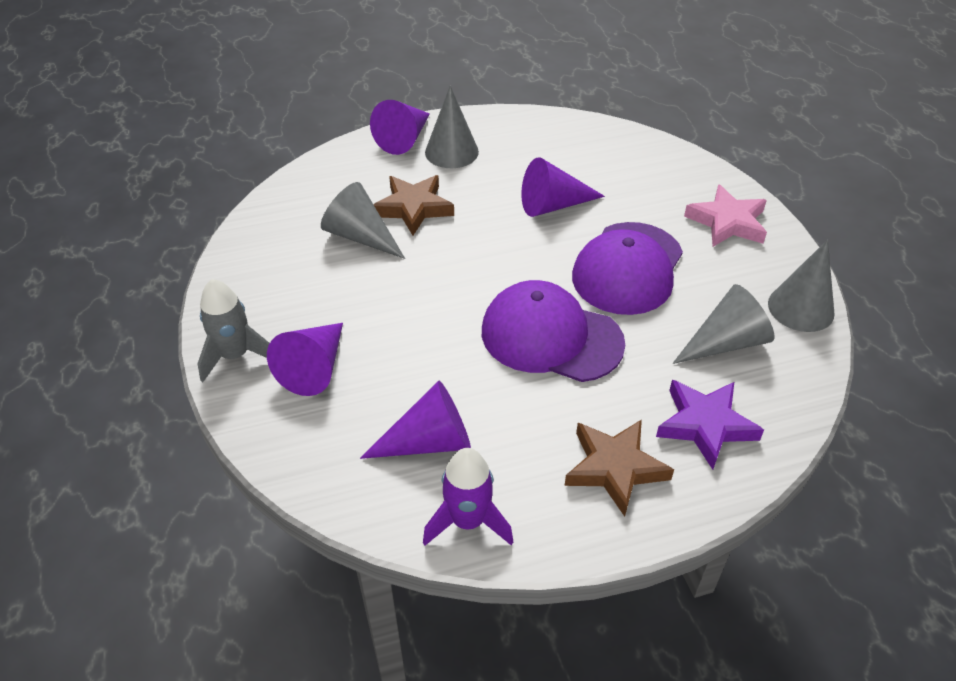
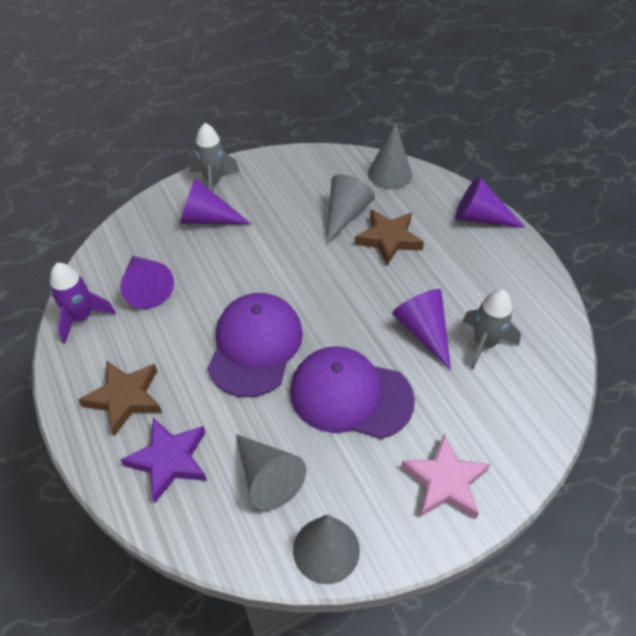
camera: 80 degrees right, 5 degrees up
grey cone [425,86,479,168] -> grey cone moved to [368,123,412,189]
none -> grey rocket [463,289,521,369]

